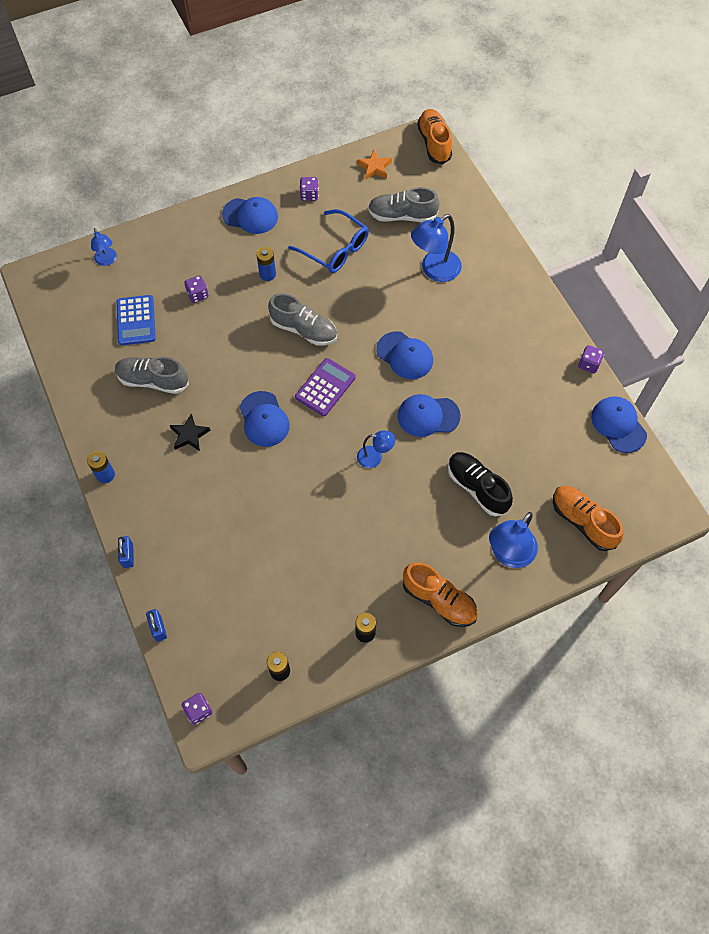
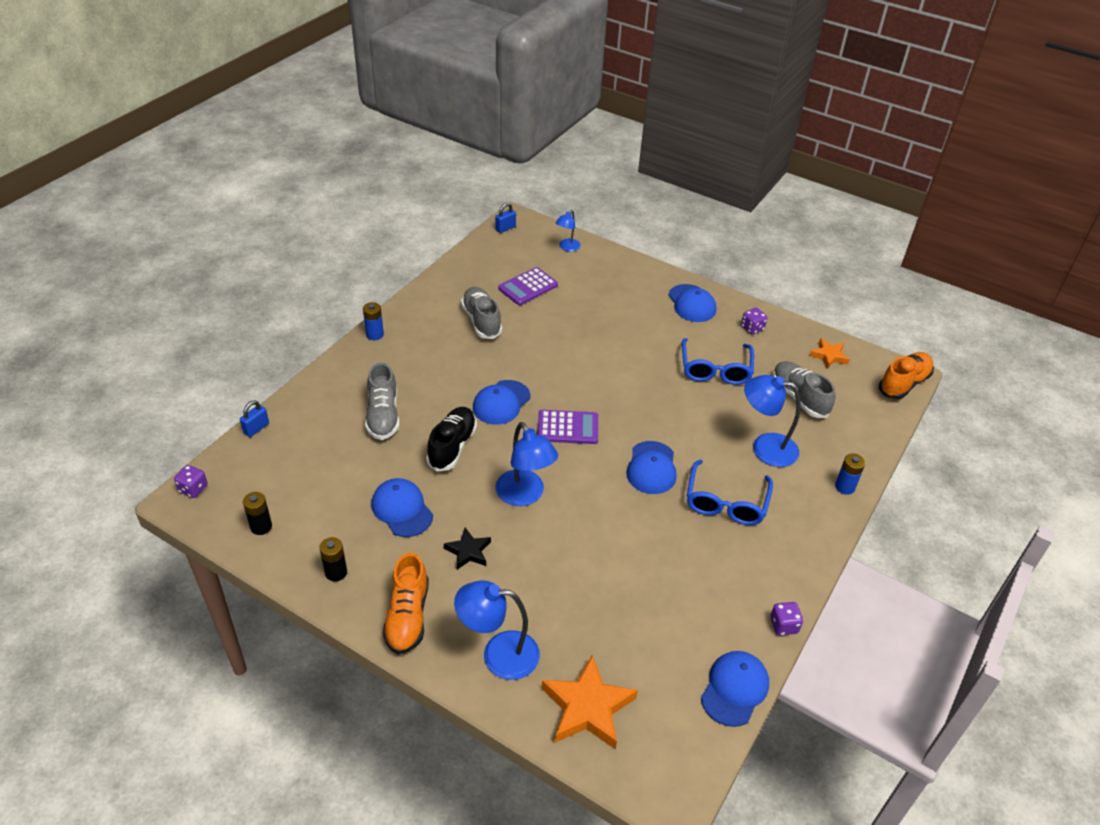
camera: 55 degrees right, 20 degrees down
blue calculator [117,295,156,345] -> purple calculator [498,267,558,305]
blue padlock [118,536,134,568] -> blue padlock moved to [495,203,516,233]
black star [170,413,211,451] -> black star moved to [444,528,491,570]
purple dice [184,275,209,303] -> none
blue battery [256,247,276,281] -> blue battery moved to [835,454,865,495]
grey shoe [268,293,337,346] -> grey shoe moved to [365,363,400,440]
blue lamp [357,430,395,468] -> blue lamp [495,422,558,506], size x1.75
blue cap [398,394,461,437] -> blue cap moved to [371,478,433,537]
black shoe [448,452,513,517] -> black shoe moved to [426,407,477,472]
orange shoe [553,486,624,551] -> orange star [542,655,638,750]
none -> blue glasses [687,460,773,525]

